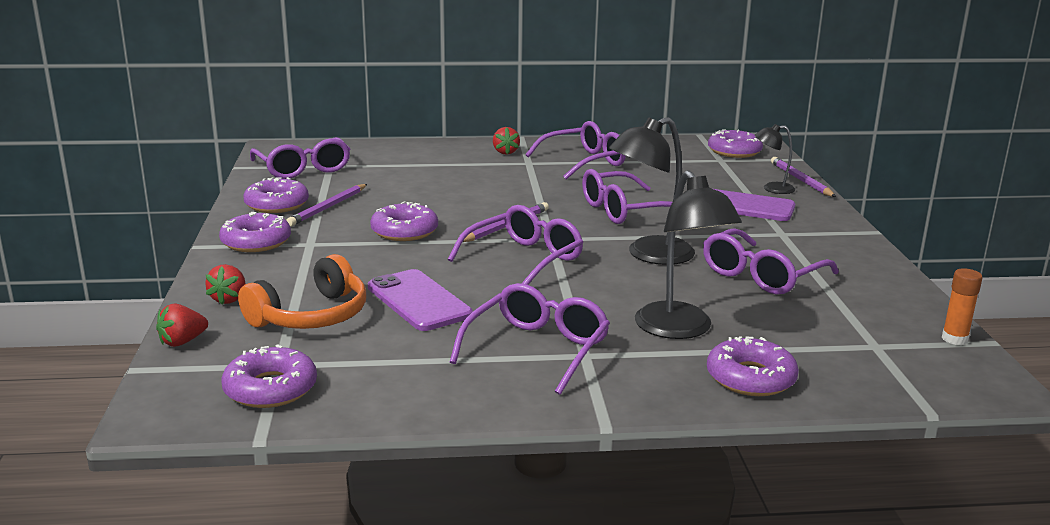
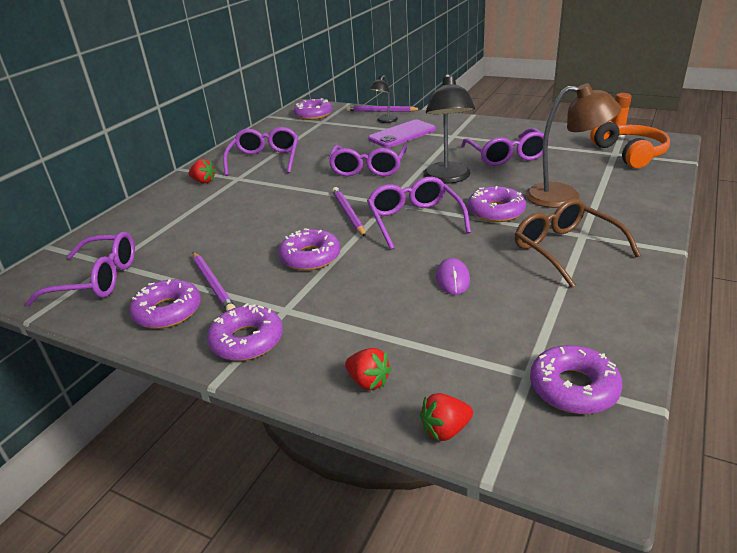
camera: 55 degrees left, 10 degrees up
red strawberry [156,304,208,347] -> red strawberry turned 75 degrees clockwise [420,393,473,441]
orange headphones [238,254,366,329] -> orange headphones moved to [590,121,670,168]
purple phone [368,269,473,331] -> purple mouse [436,258,470,295]
purple glasses [450,283,610,395] -> brown glasses [515,199,641,288]
black lamp [635,170,742,339] -> brown lamp [526,83,621,208]
purple donut [707,336,799,396] -> purple donut moved to [468,186,526,222]

